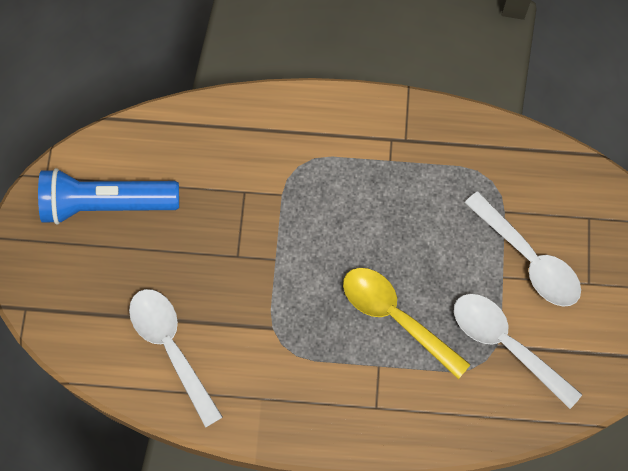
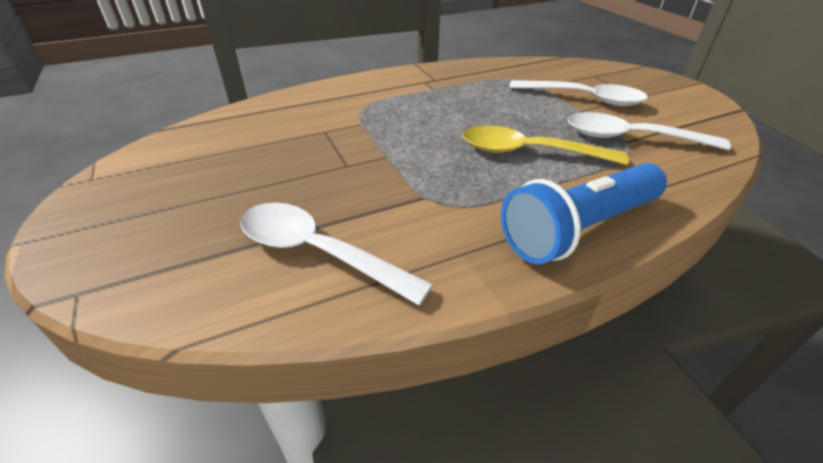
camera: 30 degrees left, 30 degrees down
blue flashlight [38,168,179,225] -> blue flashlight moved to [501,163,667,264]

